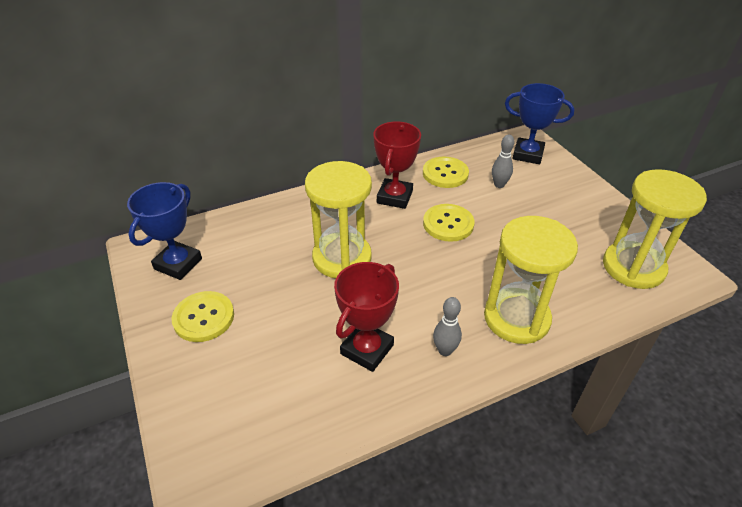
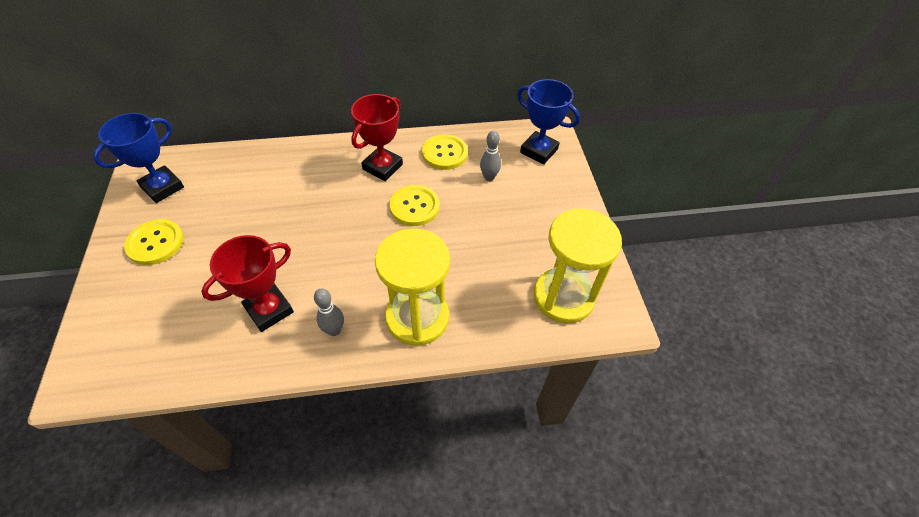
camera: 15 degrees right, 10 degrees up
yellow hourglass [305,161,372,278] -> none

